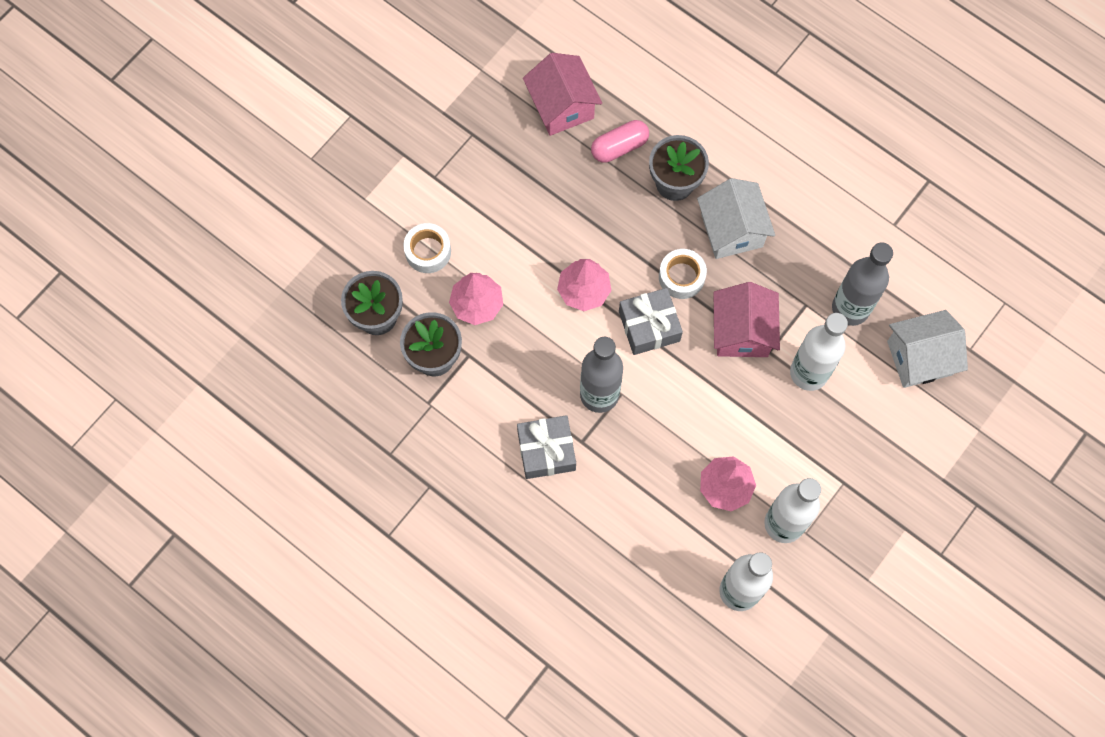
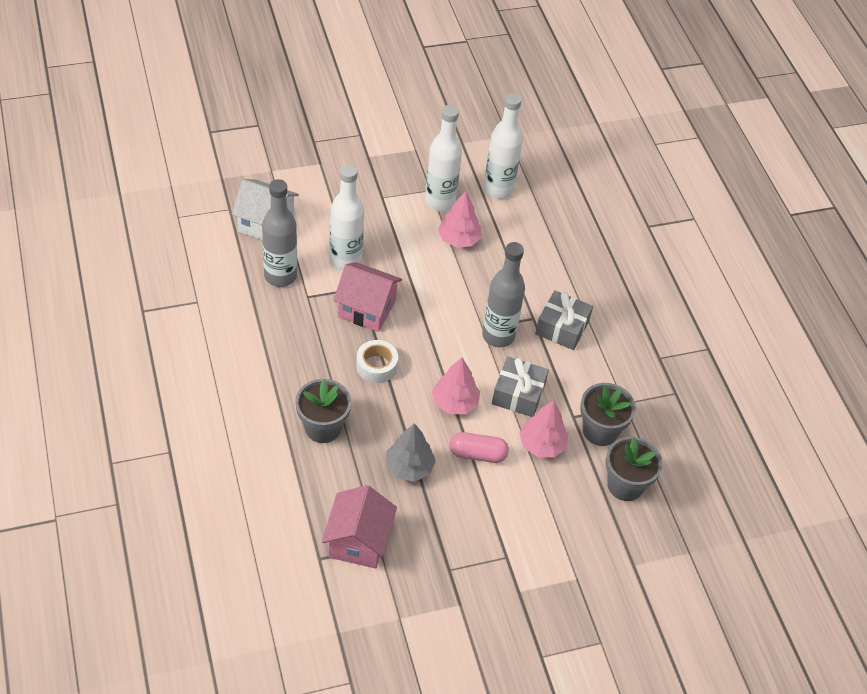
camera: 150 degrees left, 20 degrees down
white tape [403,223,451,273] -> none
pink capsule [591,120,649,163] -> pink capsule moved to [450,432,509,463]
grey gift [619,288,683,355] -> grey gift moved to [492,356,549,417]
white house [697,178,775,259] -> none
pink house [714,282,780,357] -> pink house turned 75 degrees clockwise [333,262,402,332]
none -> grey tree [386,423,436,482]

